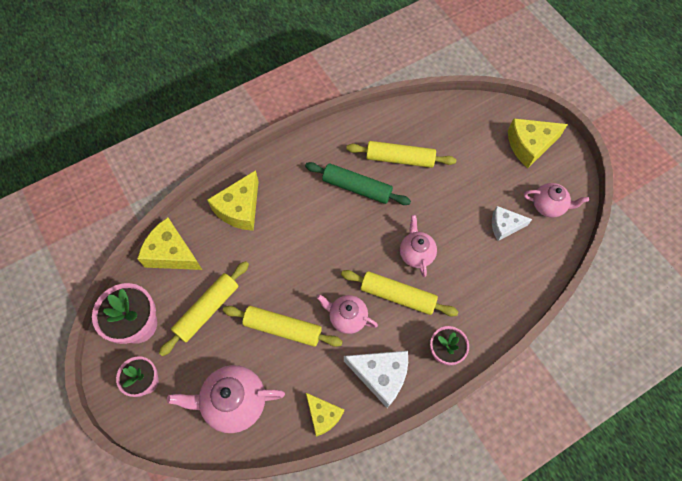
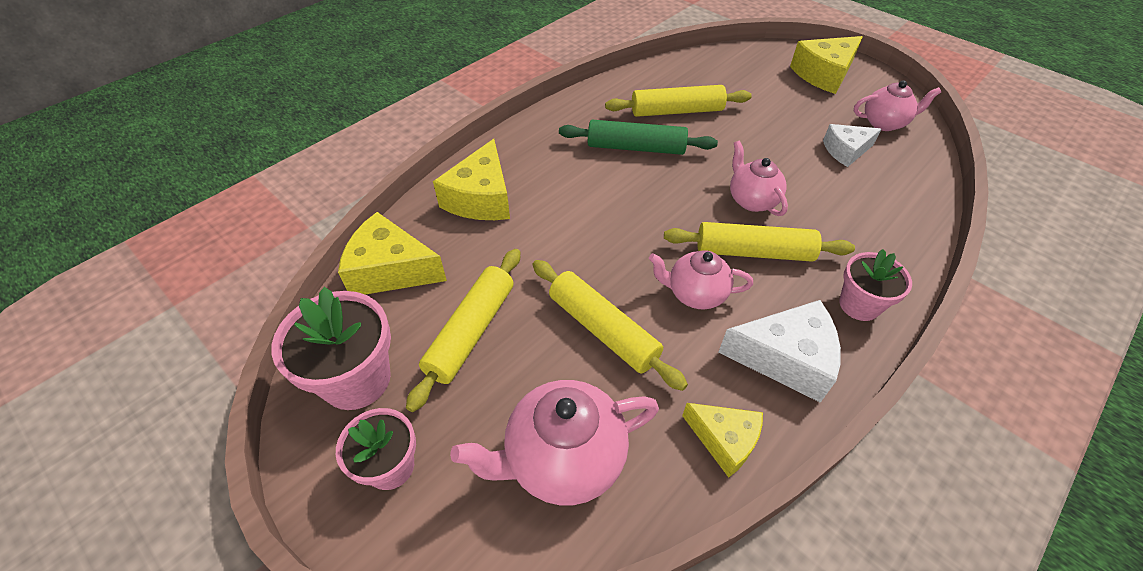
camera: 15 degrees left, 15 degrees down
yellow rolling pin [223,306,343,347] -> yellow rolling pin turned 45 degrees clockwise [533,260,688,391]

